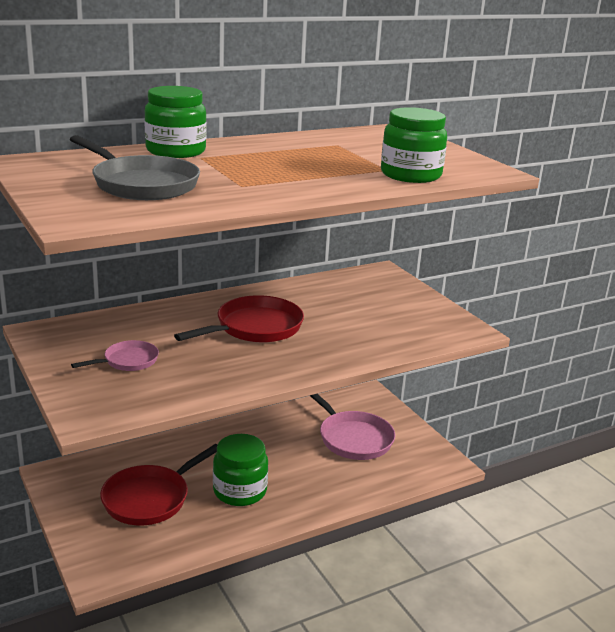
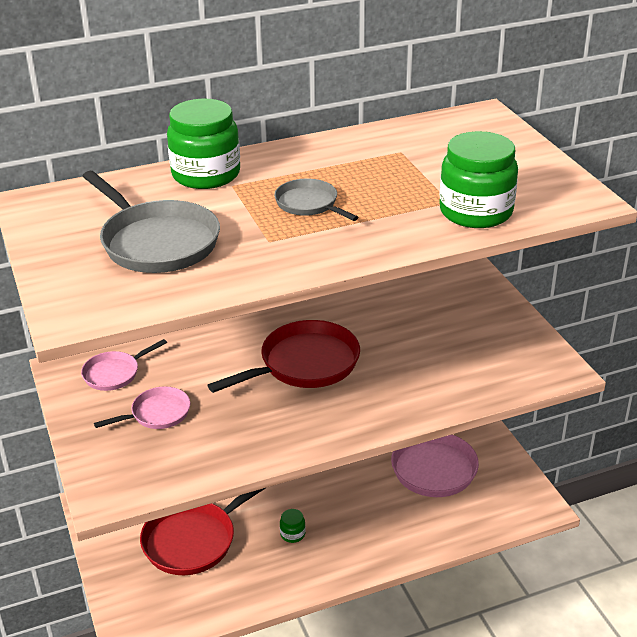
camera: 10 degrees right, 10 degrees up
green jar [213,434,268,506] -> green jar [280,509,306,543], size x0.42
none -> pink pan [81,339,167,391]
none -> grey pan [274,179,358,221]

